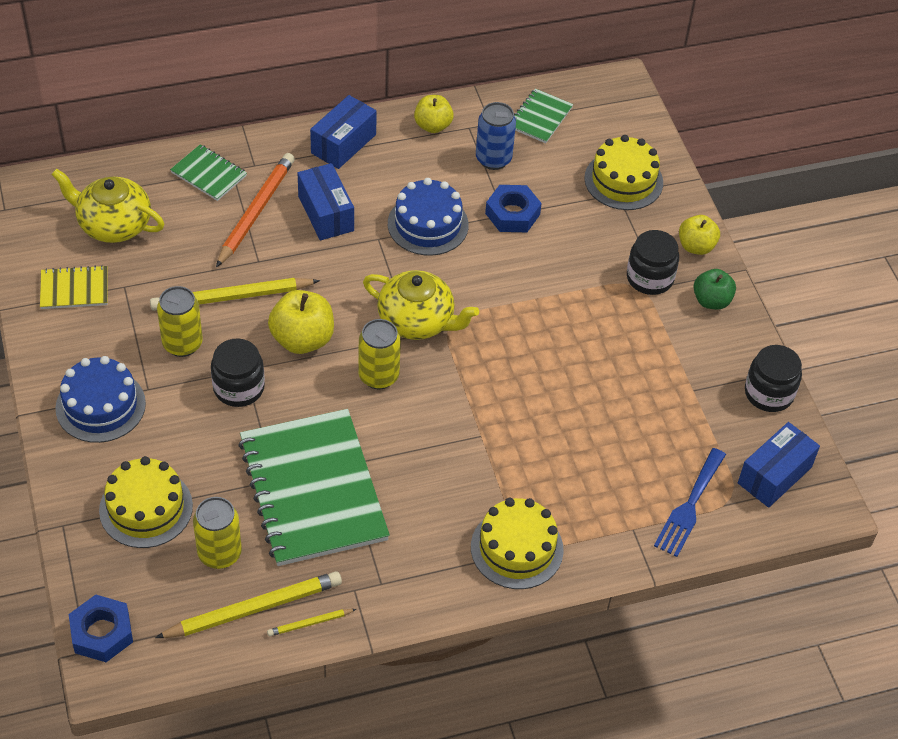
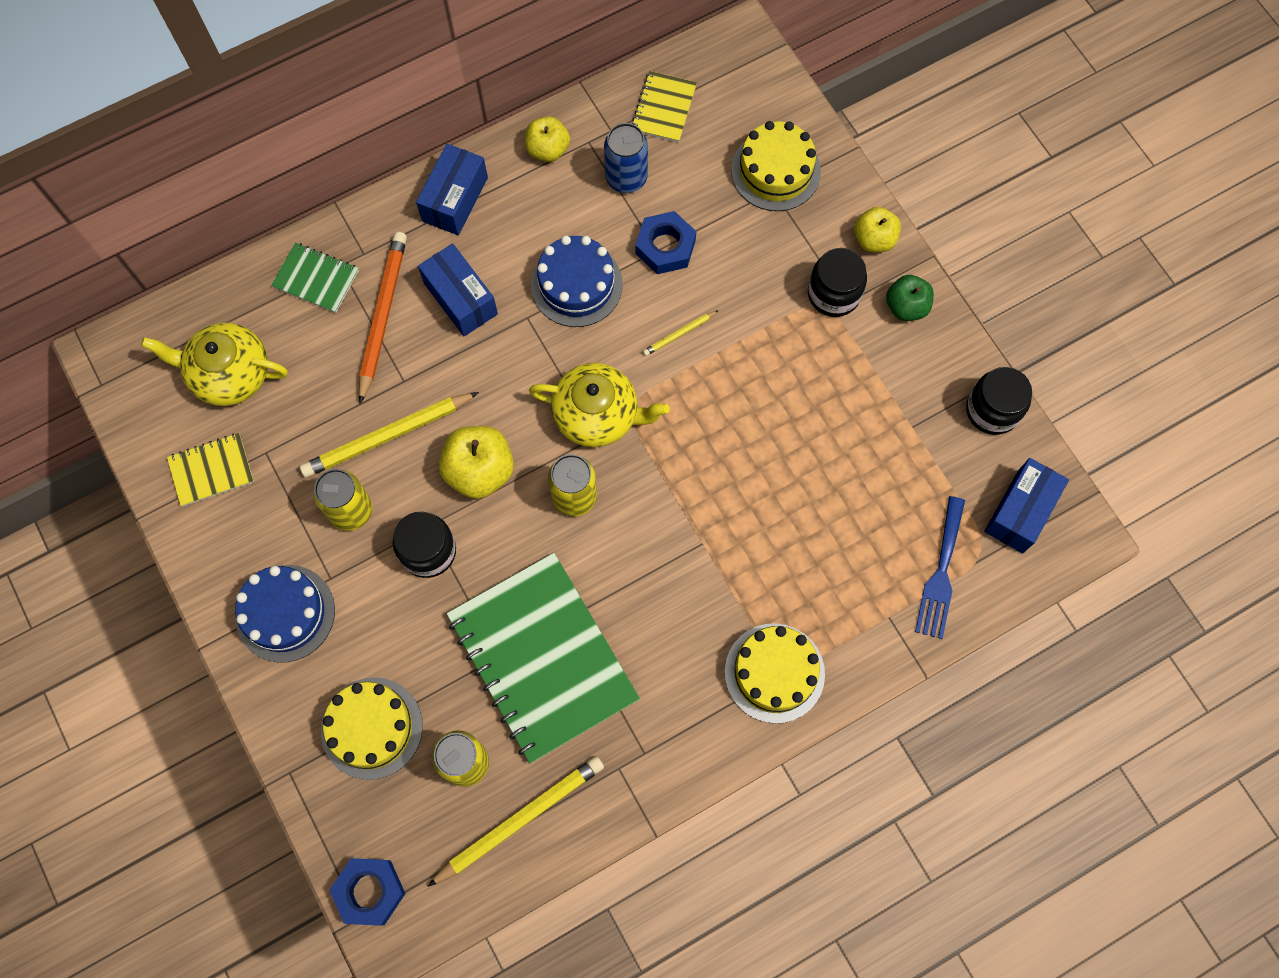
camera: 10 degrees left, 20 degrees up
yellow pencil [267,609,356,636] -> yellow pencil moved to [643,310,719,356]
green notebook [514,88,573,143] -> yellow notebook [631,71,697,143]

